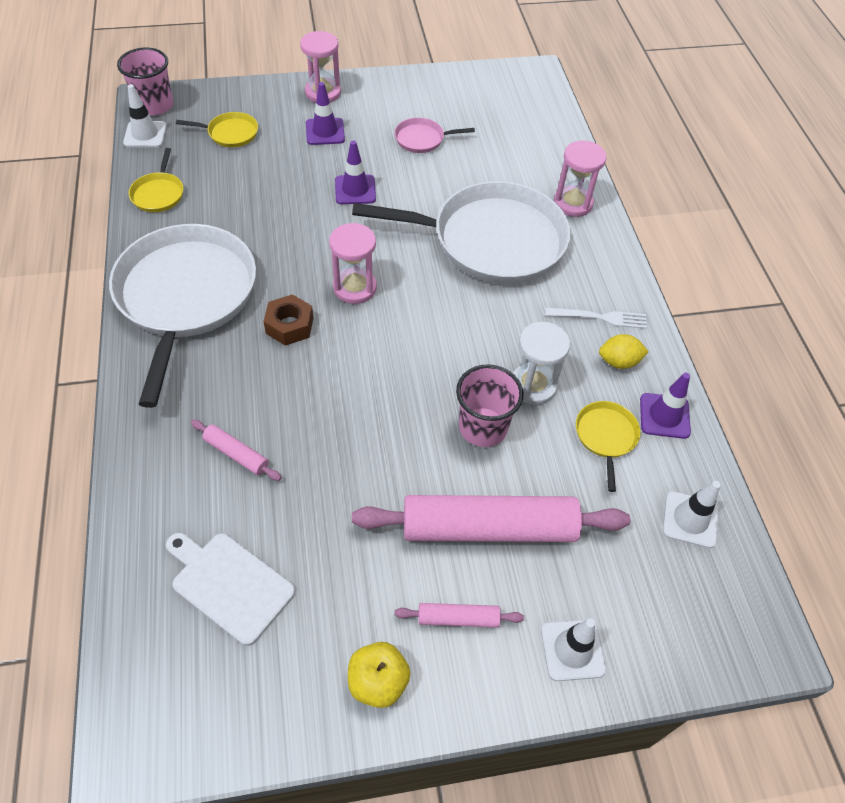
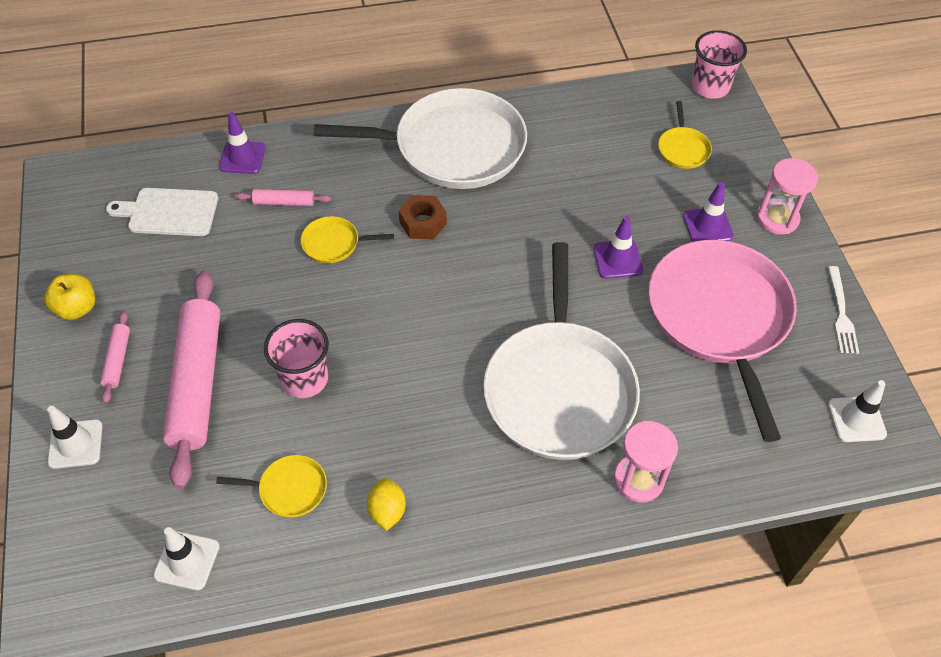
camera: 90 degrees right, 0 degrees up
white traffic cone [123,84,167,148] -> white traffic cone moved to [828,380,887,442]
yellow pan [129,148,184,212] -> yellow pan moved to [301,216,394,263]
white cutting board [166,533,295,646] -> white cutting board turned 120 degrees counterclockwise [106,188,218,236]
pink rolling pin [191,420,282,481] -> pink rolling pin turned 60 degrees clockwise [235,189,331,206]
pink hourglass [329,223,377,304] -> none
pink pan [394,118,475,153] -> pink pan [649,240,797,442], size x2.43
white hourglass [513,322,570,405] -> none
white fork [545,308,647,329] -> white fork moved to [828,266,859,354]
purple traffic cone [640,373,691,439] -> purple traffic cone moved to [219,112,266,174]

